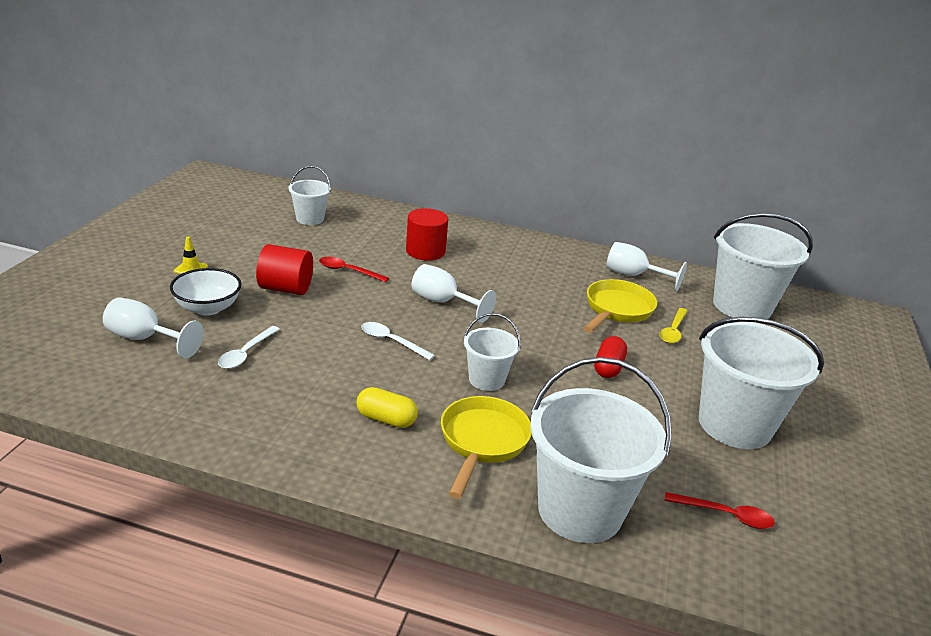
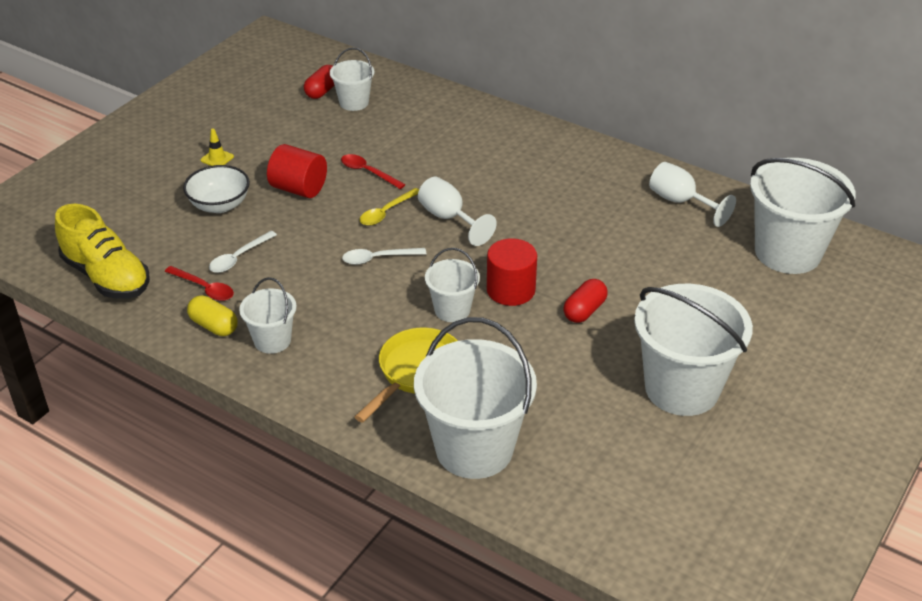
camera: 20 degrees right, 10 degrees up
white goblet [103,297,204,359] -> none
yellow capsule [357,387,418,428] -> yellow capsule moved to [187,295,237,336]
white spoon [361,322,435,360] -> white spoon turned 60 degrees counterclockwise [342,248,426,265]
red cylinder [406,208,448,261] -> red cylinder moved to [487,238,537,306]
yellow pan [583,279,657,333] -> none
yellow spoon [660,308,687,344] -> yellow spoon moved to [359,188,419,226]
red spoon [665,492,775,529] -> red spoon moved to [165,266,234,301]
none -> yellow shoe [55,204,150,299]
none -> white bucket [239,277,297,354]
none -> red capsule [304,65,335,99]

